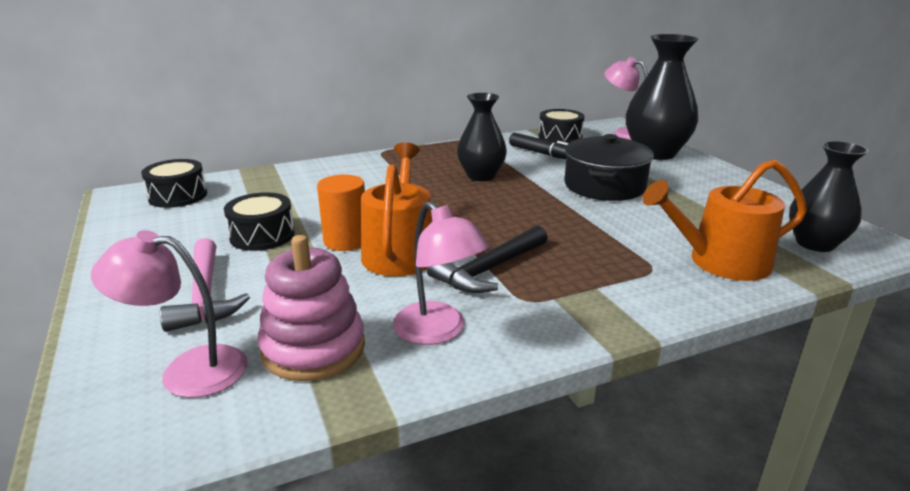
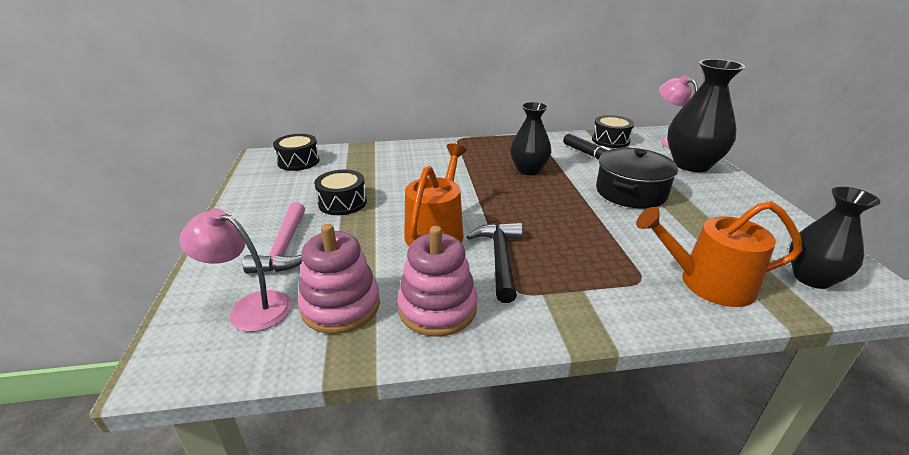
camera: 15 degrees right, 5 degrees up
orange cylinder [317,174,365,251] -> none
pink lamp [393,201,490,345] -> pink stacking toy [397,226,477,337]
black hammer [427,225,548,293] -> black hammer turned 120 degrees clockwise [466,222,523,303]

